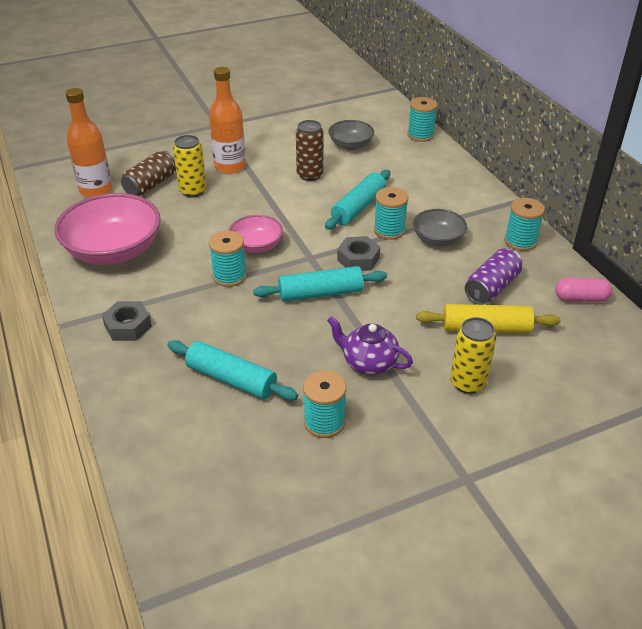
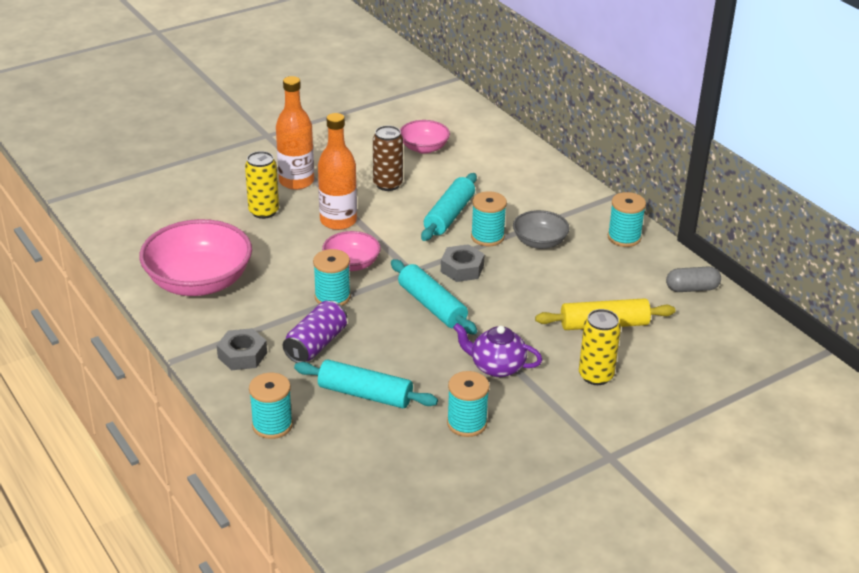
camera: 10 degrees left, 5 degrees down
orange bottle [65,88,113,197] -> orange bottle moved to [318,113,357,230]
brown can [121,151,176,196] -> none
turquoise rolling pin [253,266,387,302] -> turquoise rolling pin turned 75 degrees clockwise [391,259,477,335]
grey bowl [328,120,374,150] -> pink bowl [400,120,450,154]
turquoise spool [407,97,438,142] -> turquoise spool moved to [249,373,293,439]
purple can [465,249,522,305] -> purple can moved to [283,301,347,363]
pink capsule [555,278,612,302] -> grey capsule [666,266,721,292]

